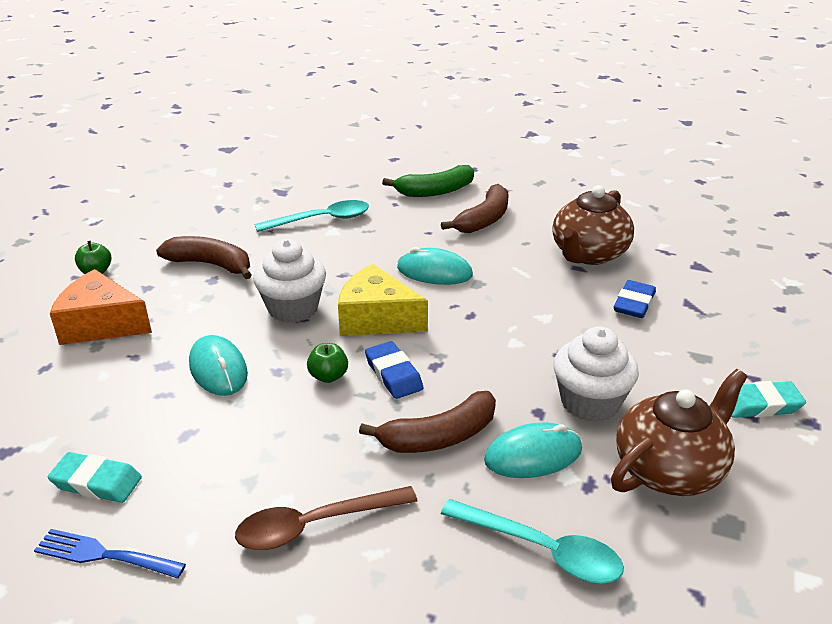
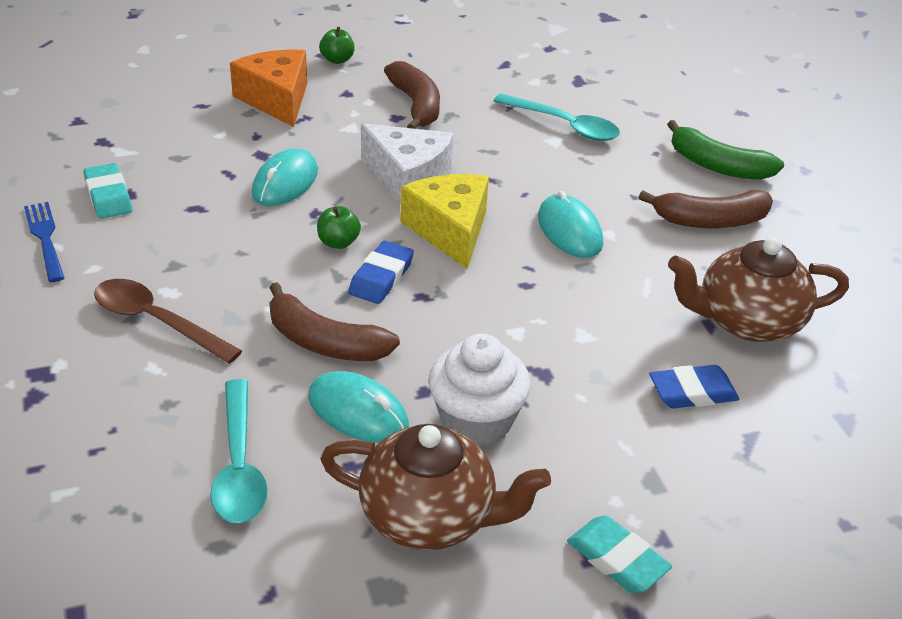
camera: 50 degrees right, 5 degrees up
white cupcake [253,239,326,323] -> white cheese [361,123,453,204]

